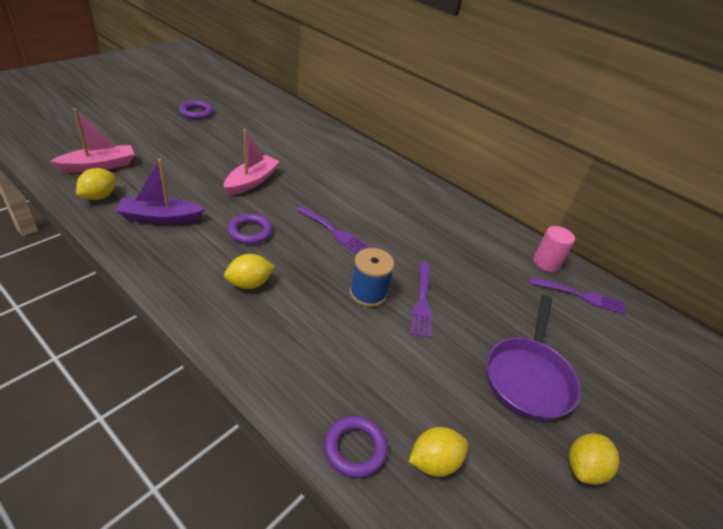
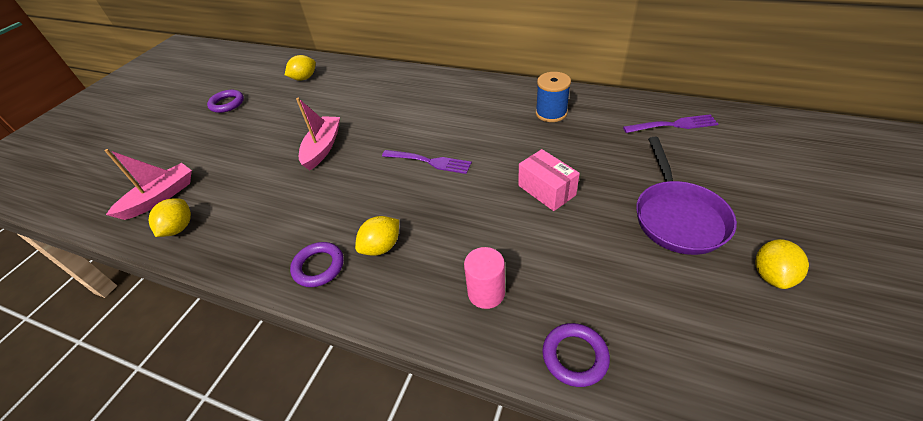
camera: 10 degrees left, 5 degrees up
purple boat [116,159,205,225] -> none
purple ring [227,213,272,244] -> purple ring moved to [290,242,344,287]
blue spool [350,248,394,307] -> blue spool moved to [536,72,571,122]
yellow lemon [409,427,468,477] -> yellow lemon moved to [285,55,316,81]
purple fork [411,262,432,338] -> pink box [518,149,580,211]
pink cylinder [533,226,575,272] -> pink cylinder moved to [464,247,505,309]

